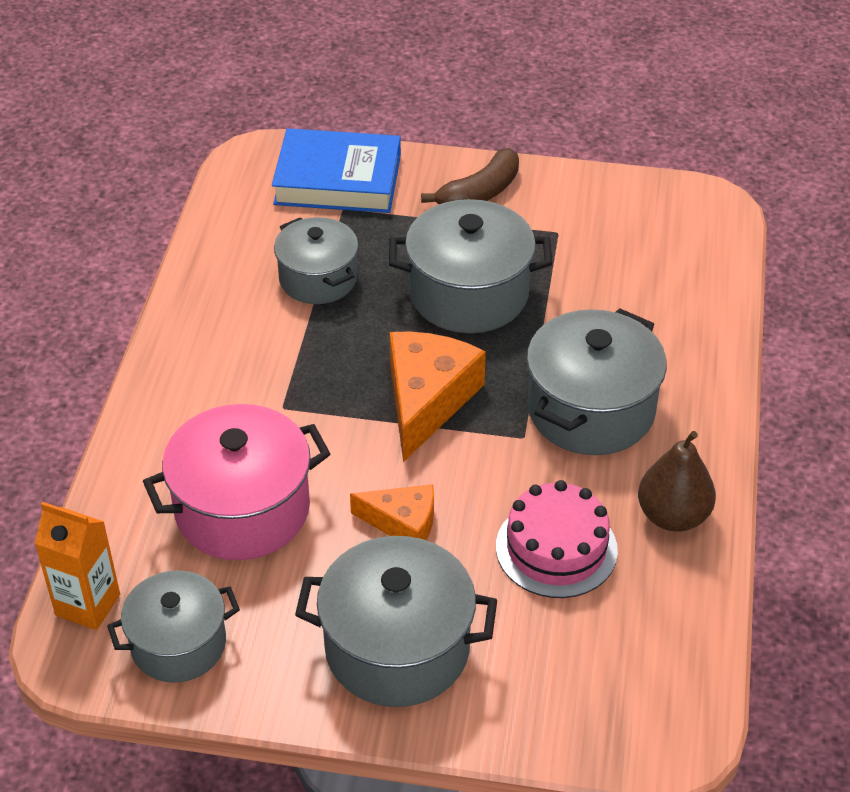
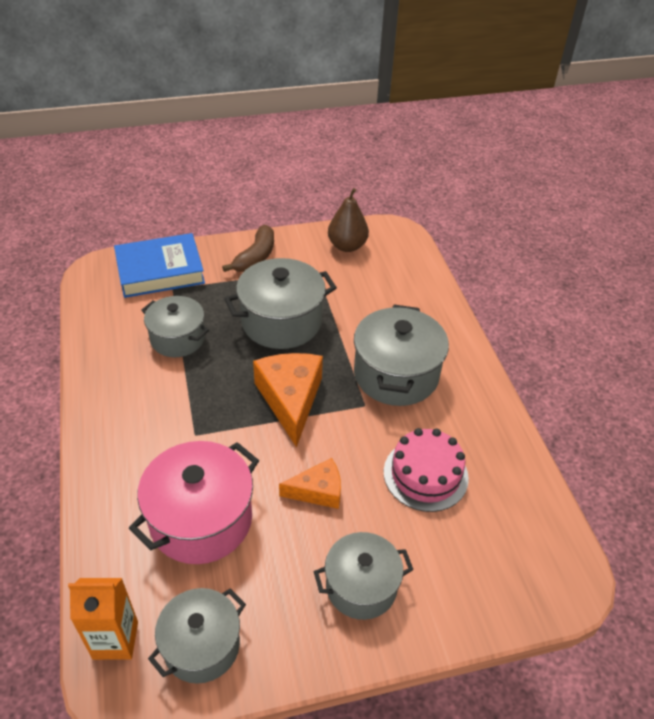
camera: 25 degrees left, 0 degrees up
grey pot [295,536,497,707] -> grey pot [314,532,413,620], size x0.66
brown pear [638,431,716,532] -> brown pear moved to [328,188,369,252]

